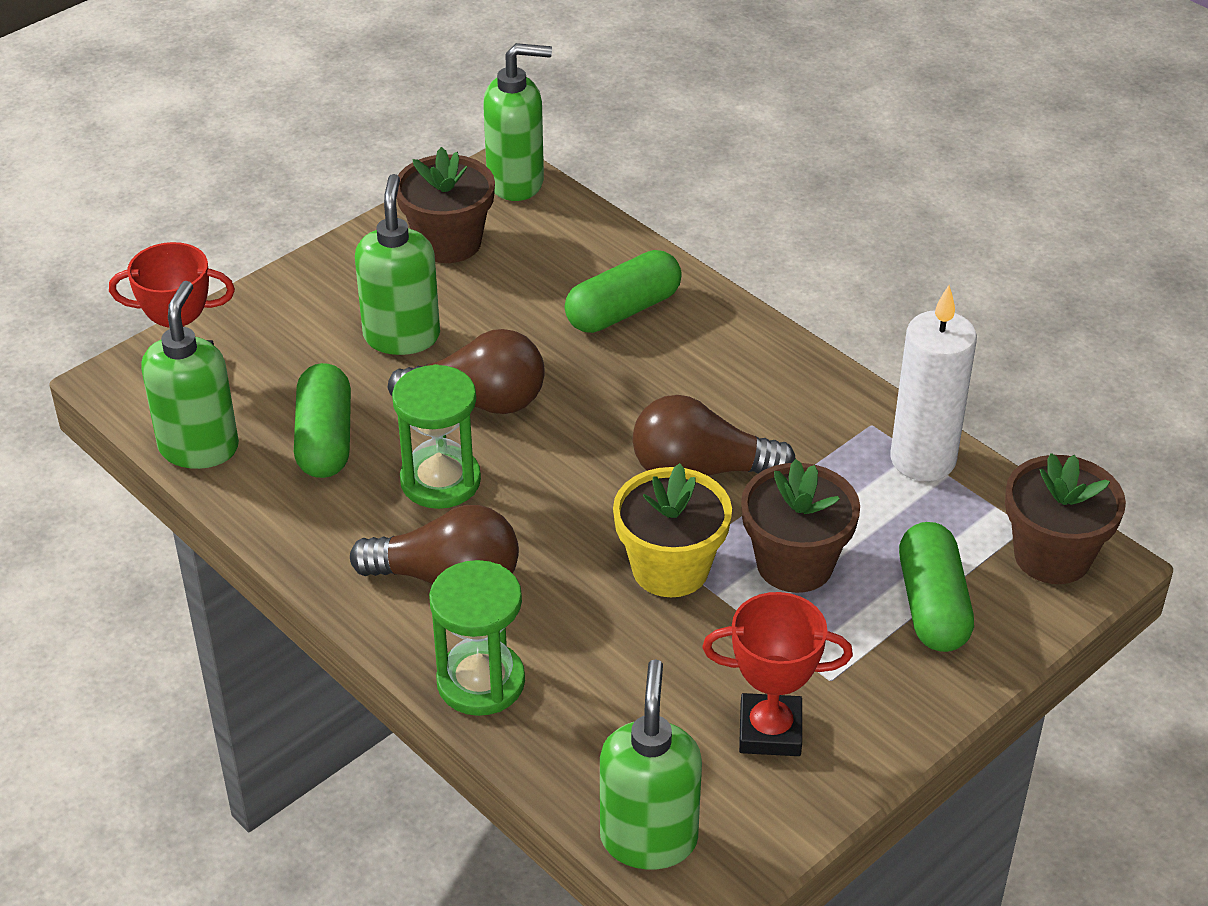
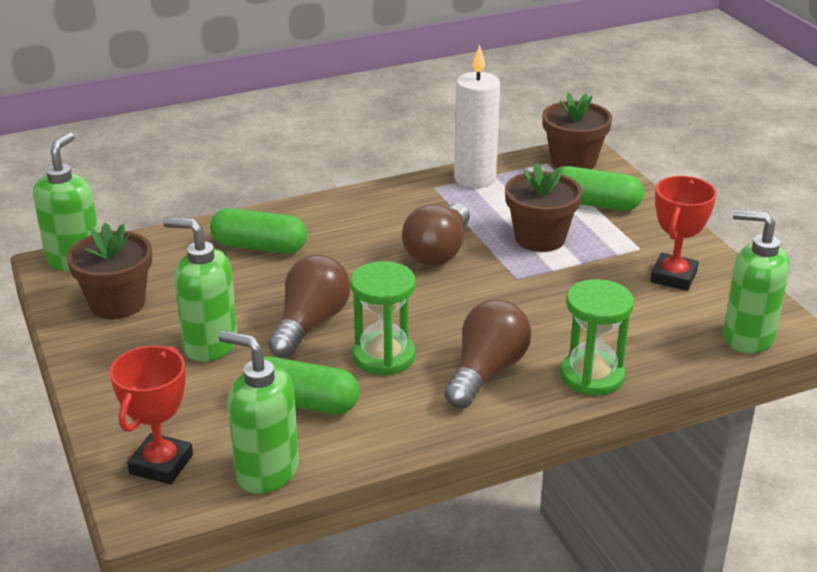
camera: 70 degrees left, 10 degrees down
green capsule [565,250,682,333] -> green capsule turned 60 degrees counterclockwise [210,208,307,254]
yellow flower pot [613,463,732,597] -> none

